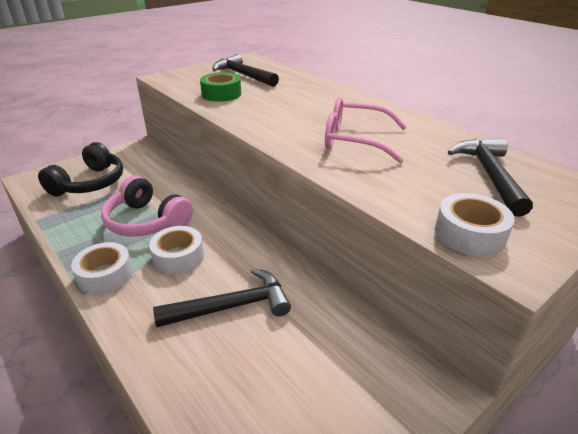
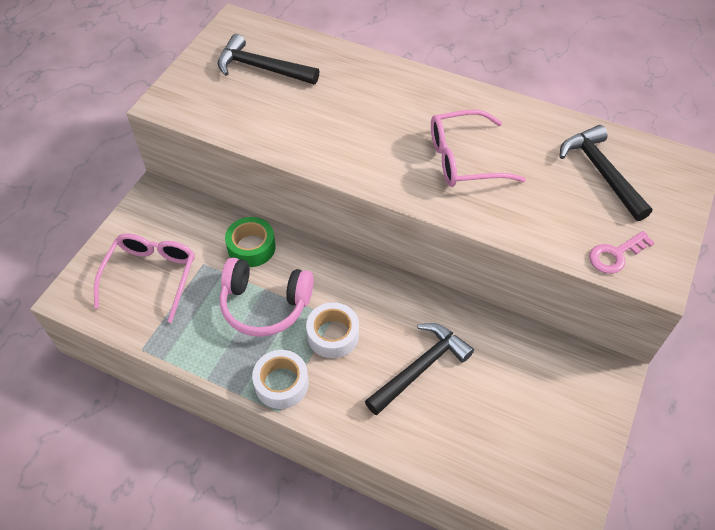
camera: 25 degrees left, 20 degrees up
black headphones [38,142,123,196] -> pink glasses [94,233,195,323]
green tape [200,72,241,102] -> green tape moved to [225,217,276,267]
white tape [435,193,515,256] -> pink key [589,231,655,274]

